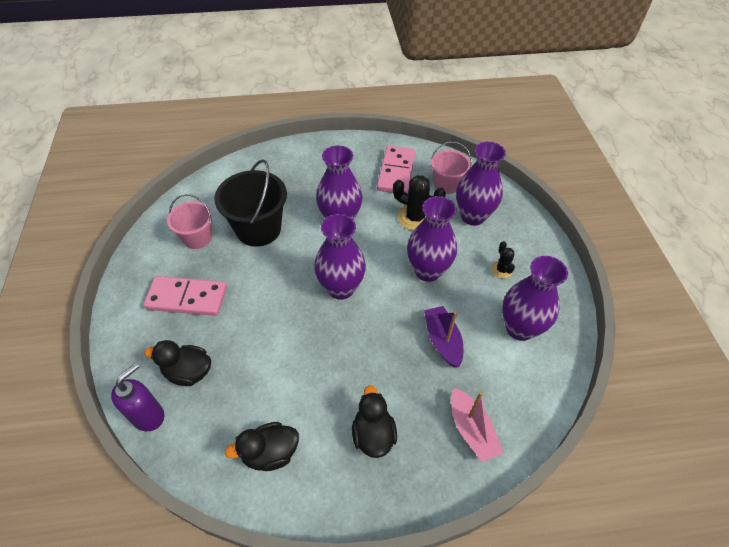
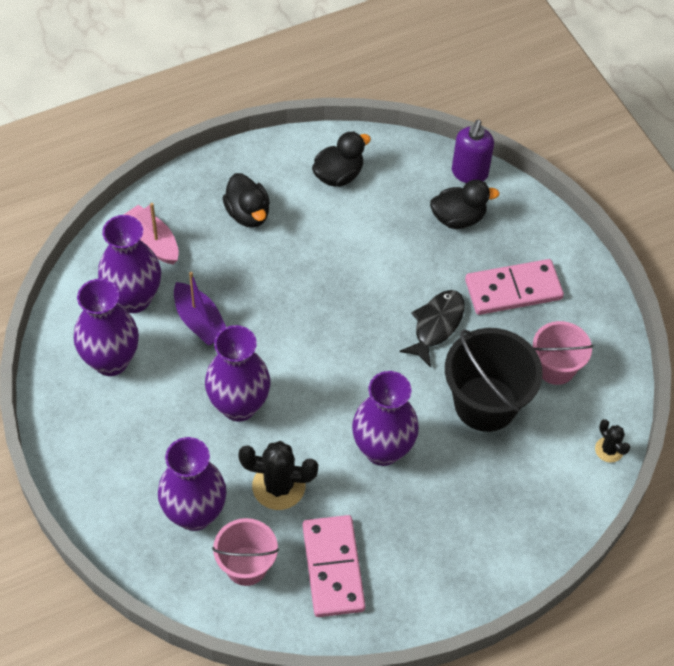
camera: 160 degrees right, 5 degrees up
purple vase [314,214,366,300] -> purple vase moved to [98,215,161,313]
black cactus [491,241,515,278] -> black cactus moved to [595,419,630,463]
none -> black fish [399,290,465,367]

